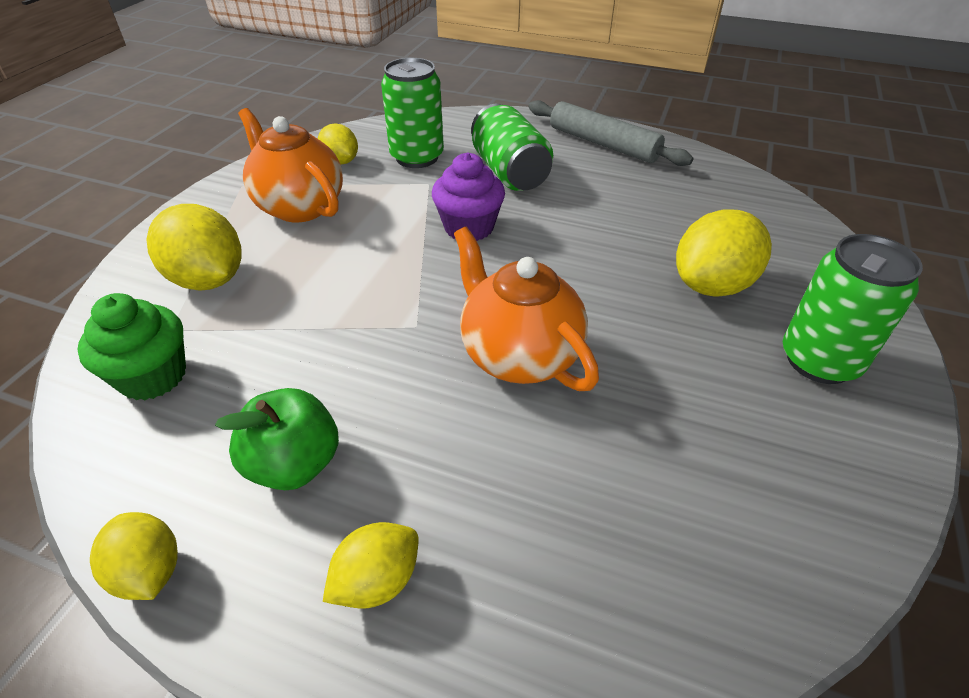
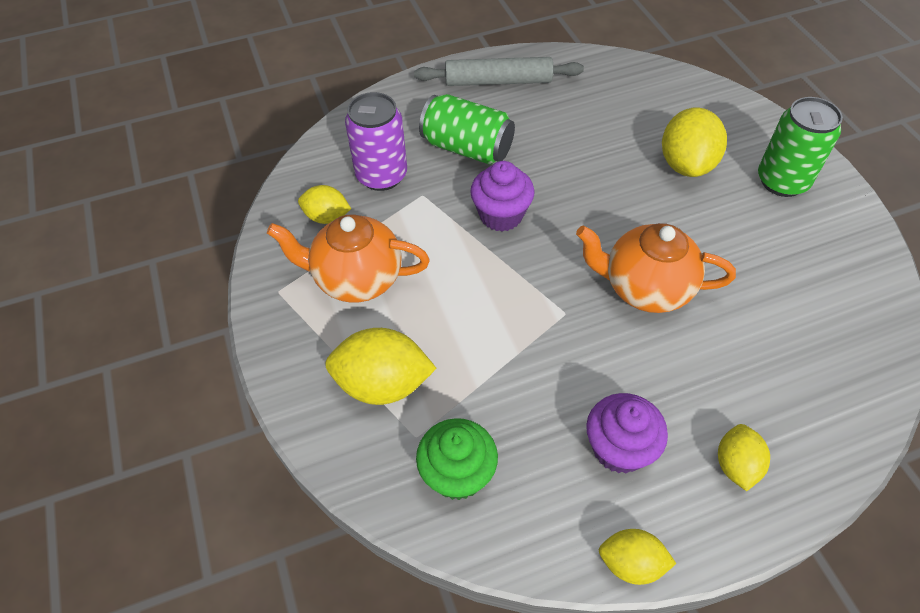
camera: 40 degrees left, 10 degrees up
green apple [215,388,339,490] -> purple cupcake [586,393,668,474]
green can [381,58,444,168] -> purple can [345,92,407,191]

